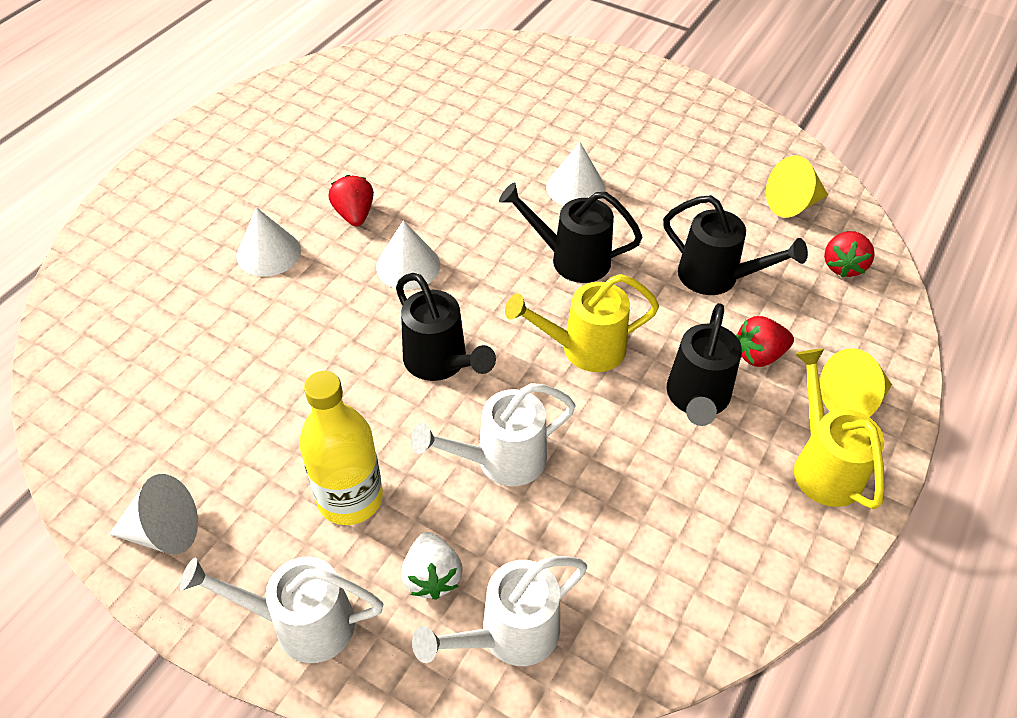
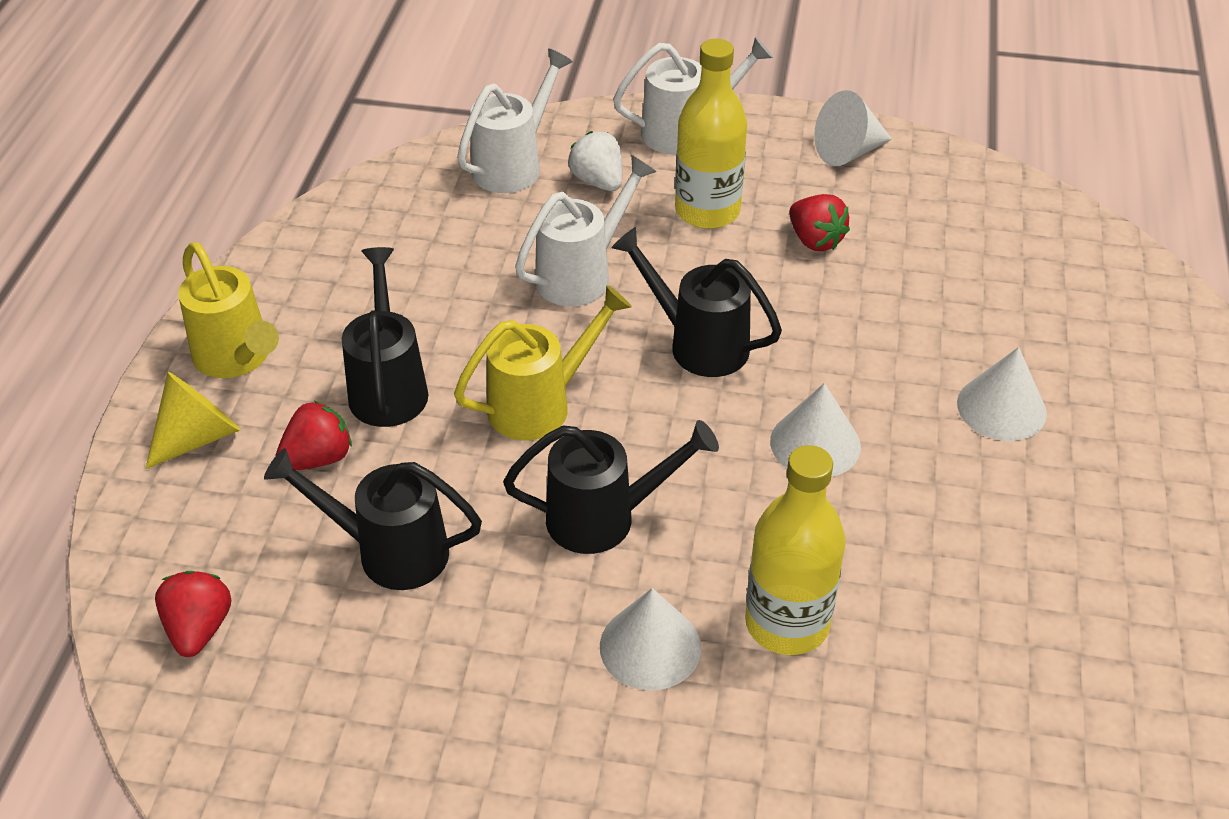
camera: 160 degrees right, 5 degrees down
red strawberry [328,175,374,227] -> red strawberry moved to [789,194,850,251]
yellow cone [766,155,828,218] -> none
none -> yellow bottle [745,445,846,655]

